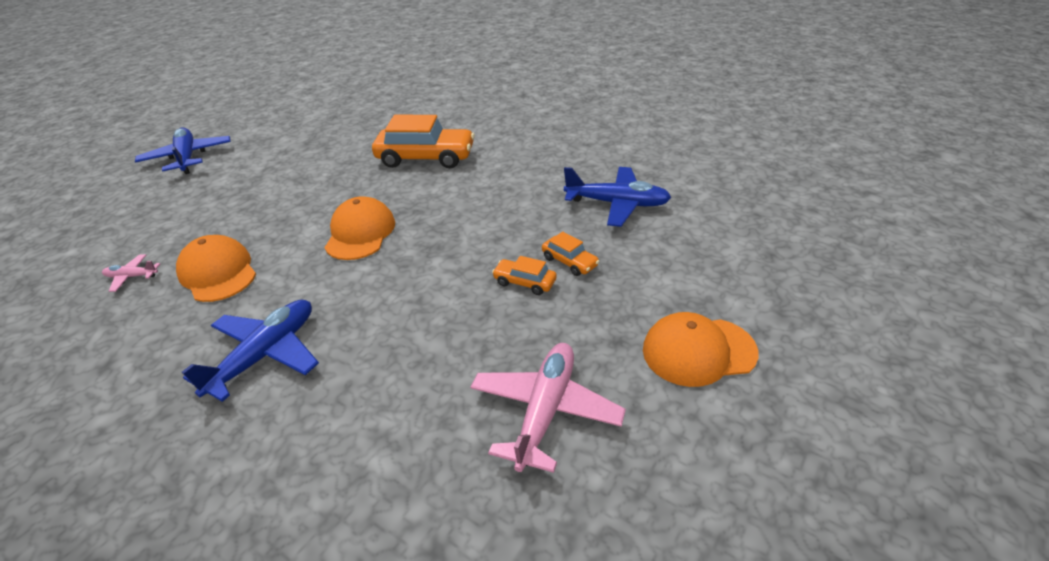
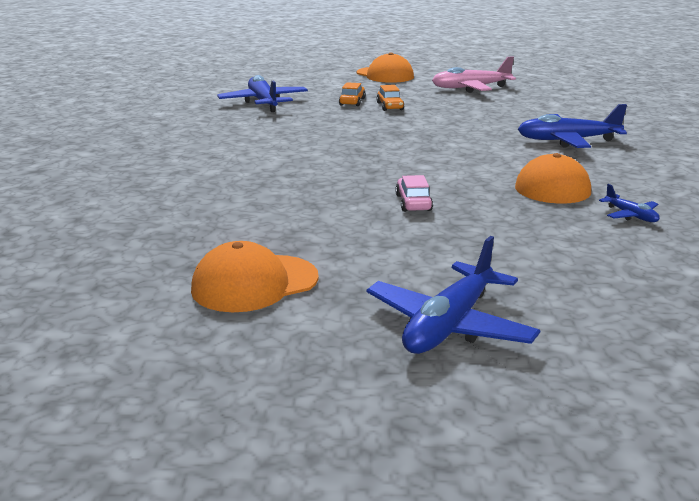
camera: 125 degrees left, 15 degrees down
pink plane [102,254,160,292] -> blue plane [599,184,660,222]
orange cap [324,196,395,260] -> orange cap moved to [191,241,319,312]
orange car [372,115,475,168] -> none
none -> pink car [395,175,433,212]

